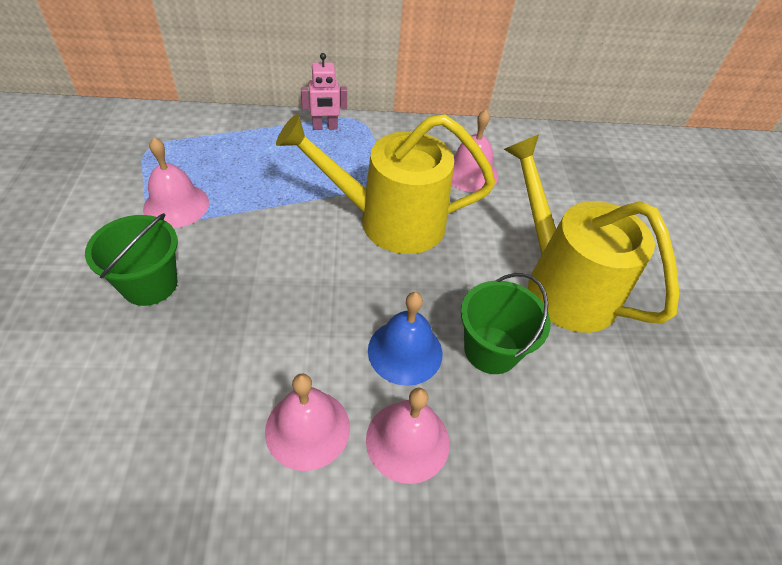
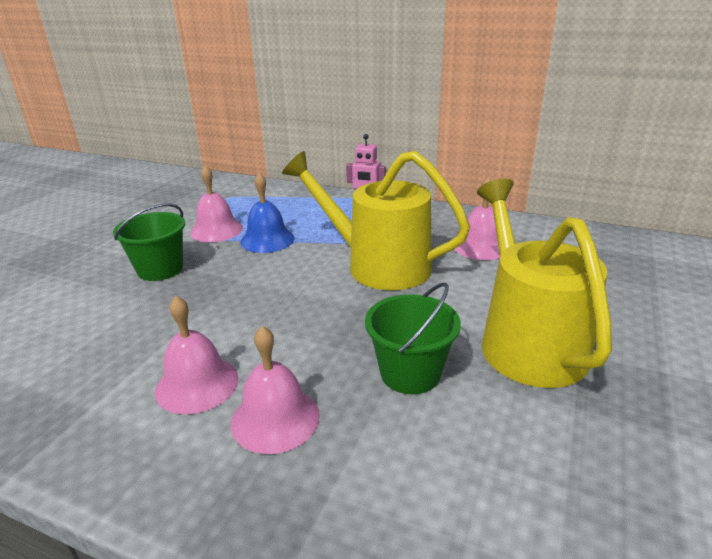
camera: 30 degrees right, 20 degrees down
blue bell [368,292,442,386] -> blue bell moved to [240,173,295,253]

